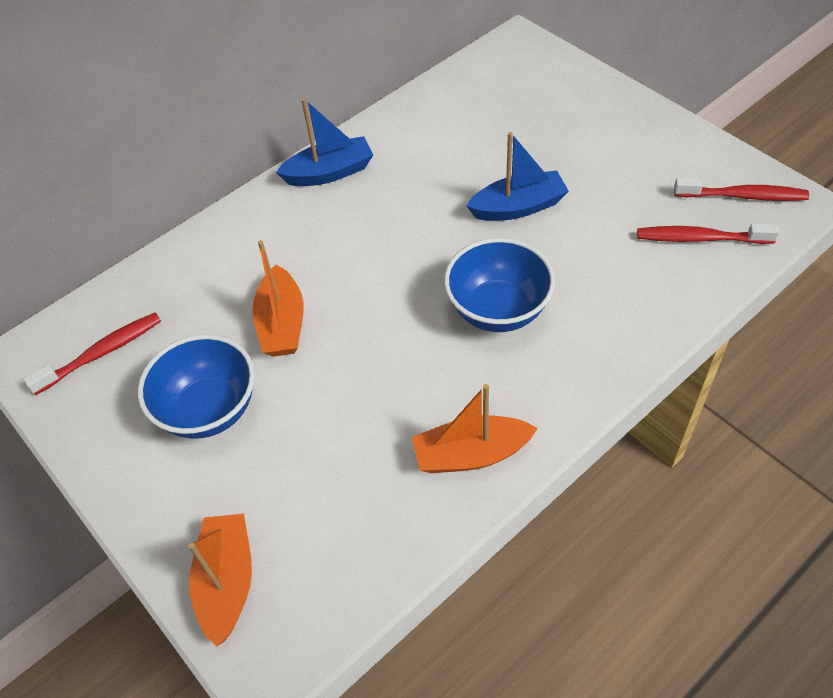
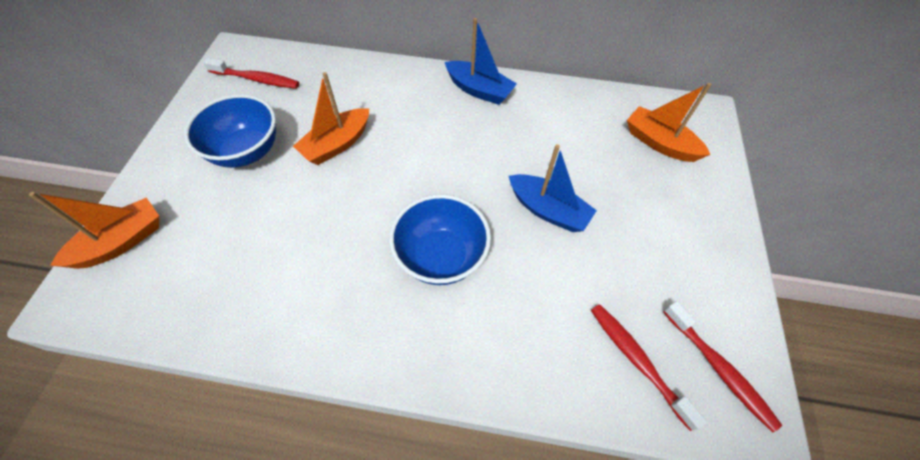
camera: 45 degrees right, 5 degrees up
orange boat [412,384,538,473] -> orange boat moved to [627,83,712,162]

